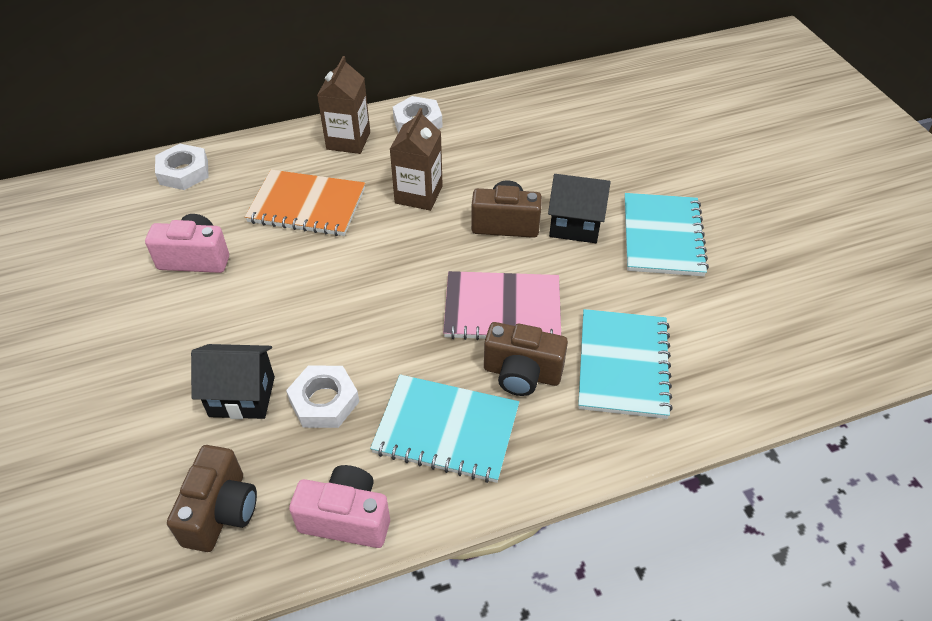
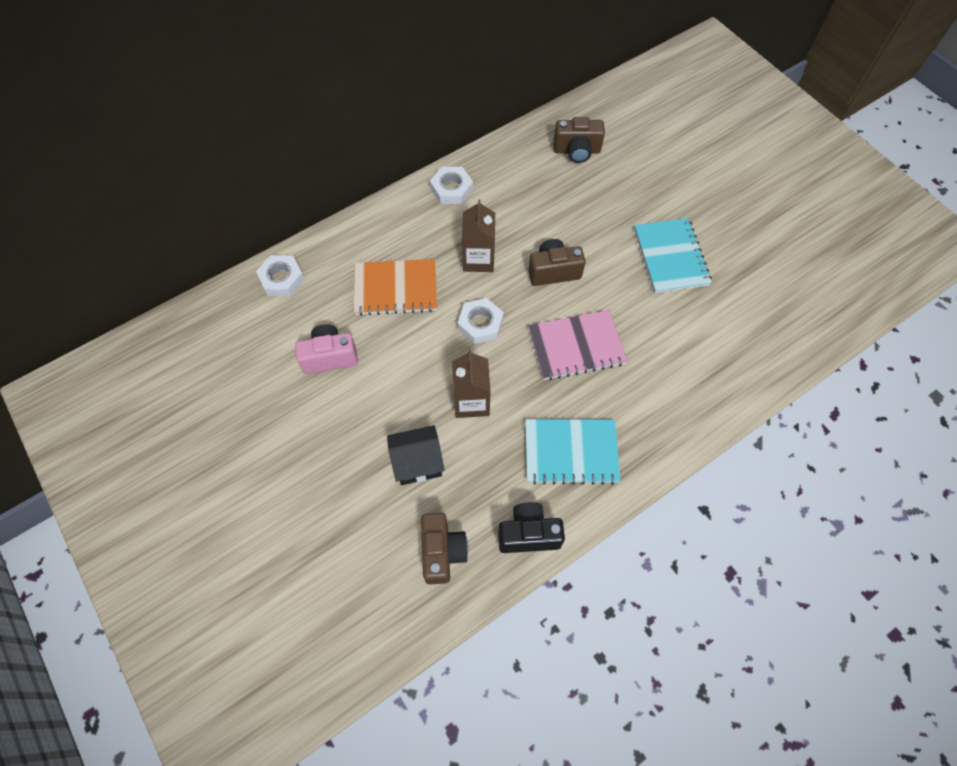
camera: 15 degrees left, 15 degrees up
white nut [286,366,359,428] -> white nut moved to [458,298,504,344]
pink camera [289,465,390,548] -> black camera [498,502,565,553]
brown carton [317,56,370,154] -> brown carton moved to [452,350,491,418]
brown camera [484,322,568,396] -> brown camera moved to [553,117,605,163]
black house [548,174,611,243] -> none
turquoise notebook [578,309,673,419] -> none

